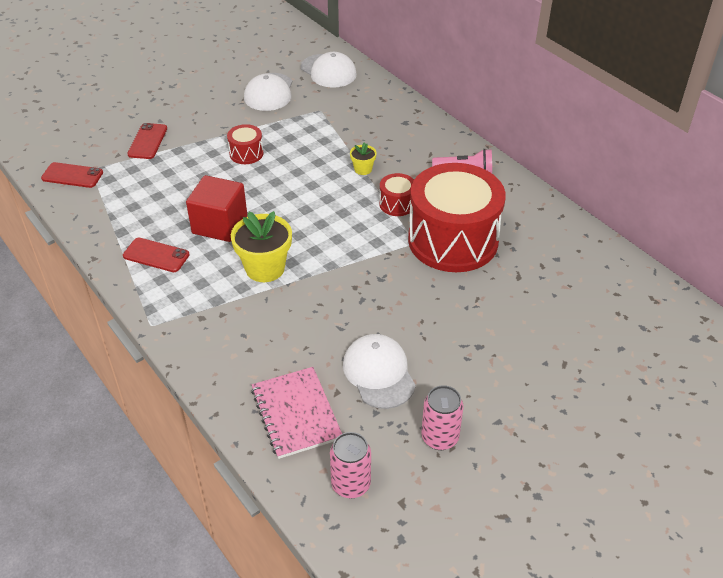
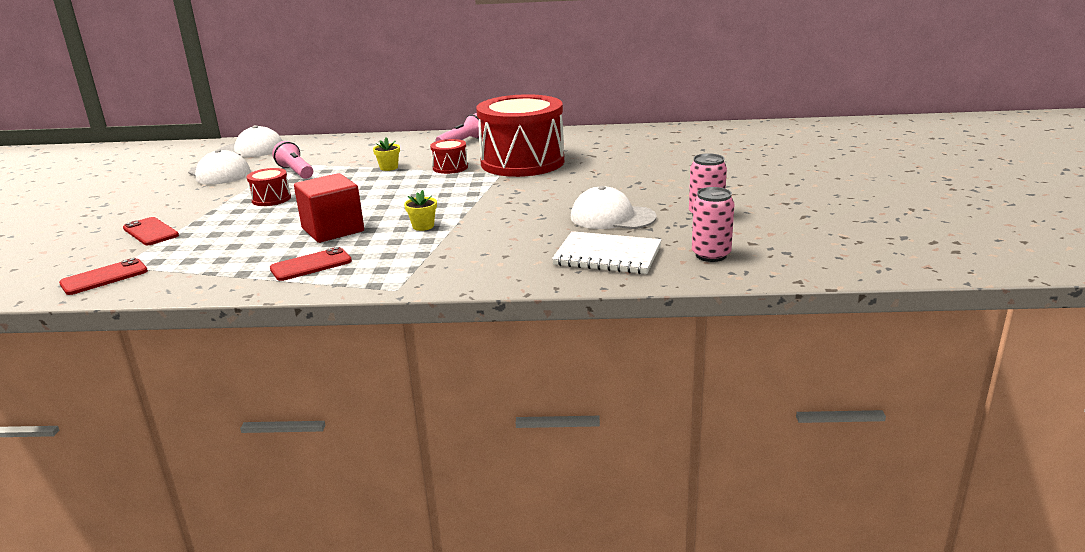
camera: 50 degrees left, 20 degrees down
yellow flower pot [231,211,292,282] -> yellow flower pot [404,190,437,231], size x0.50
pink notebook [251,367,342,459] -> white notebook [552,231,661,274]
none -> pink flashlight [272,141,313,179]

